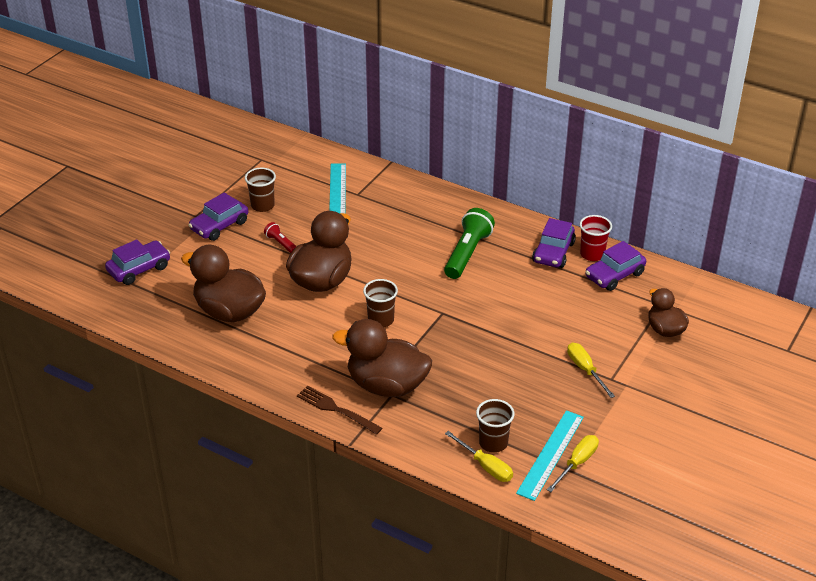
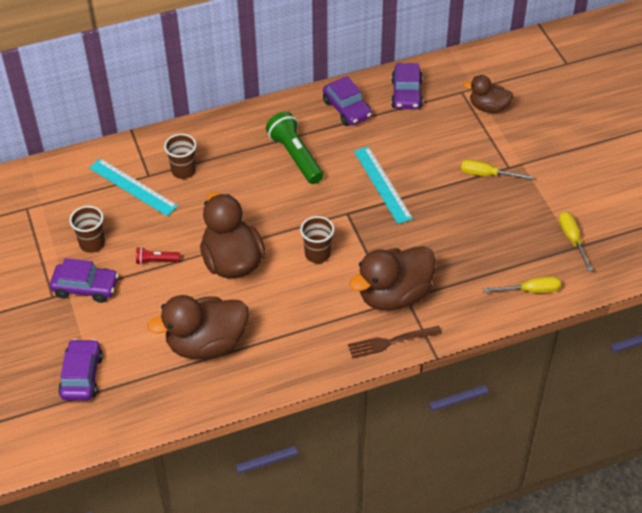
camera: 50 degrees left, 10 degrees up
purple car [188,192,248,241] -> purple car turned 75 degrees counterclockwise [50,258,119,303]
brown cup [476,399,514,453] -> brown cup moved to [164,134,197,179]
turquoise ruler [516,410,584,501] -> turquoise ruler moved to [354,146,413,224]
red cup [580,215,612,261] -> none

